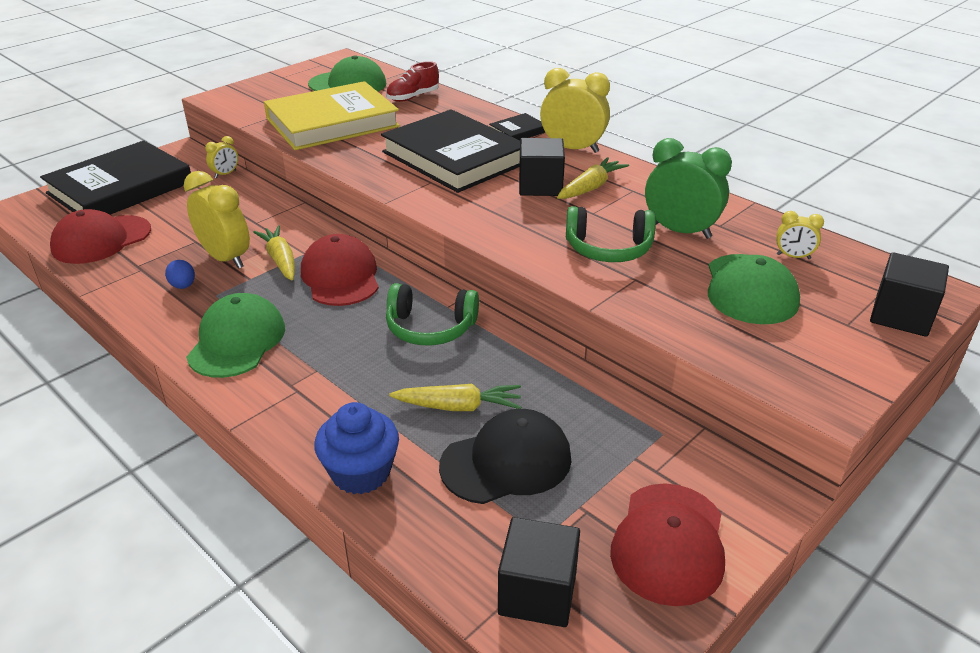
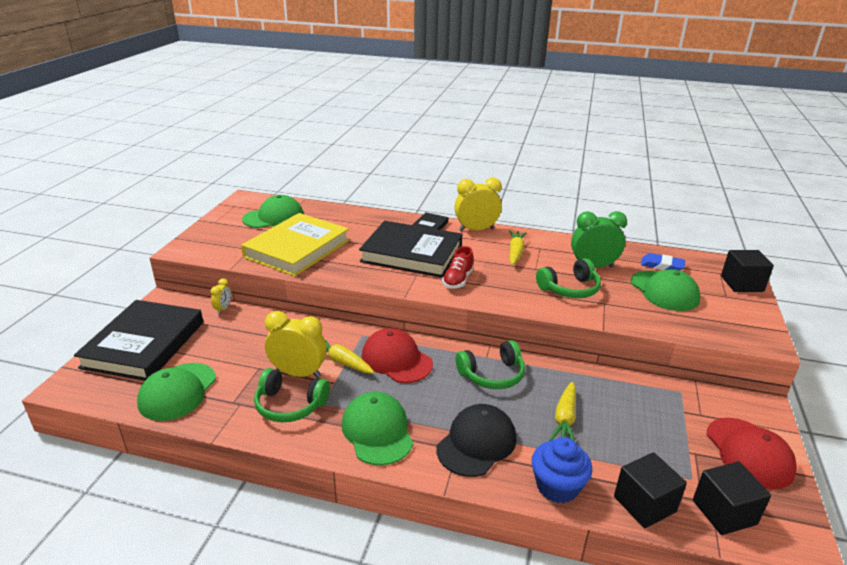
camera: 30 degrees left, 5 degrees down
red cap [50,209,151,264] -> green cap [137,363,216,421]
blue egg [165,260,195,289] -> green headphones [254,368,330,422]
red shoe [386,61,439,102] -> red shoe moved to [442,246,474,289]
yellow carrot [389,384,521,411] -> yellow carrot turned 135 degrees clockwise [549,382,576,442]
black cap [439,409,572,504] -> black cap moved to [436,404,517,477]
black cube [519,138,565,196] -> black cube moved to [614,452,687,528]
yellow clock [776,211,824,259] -> blue eraser [641,253,685,271]

